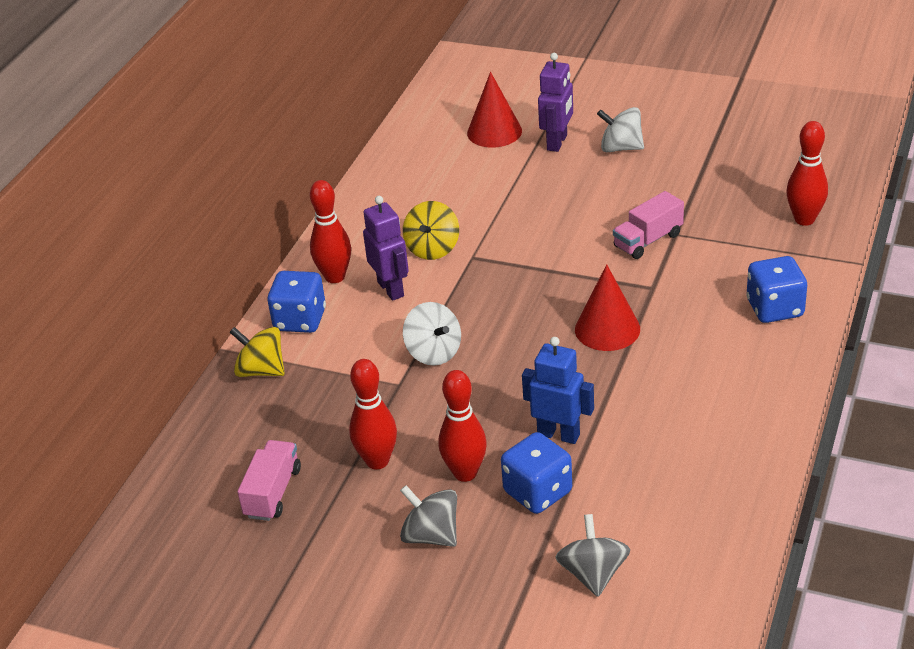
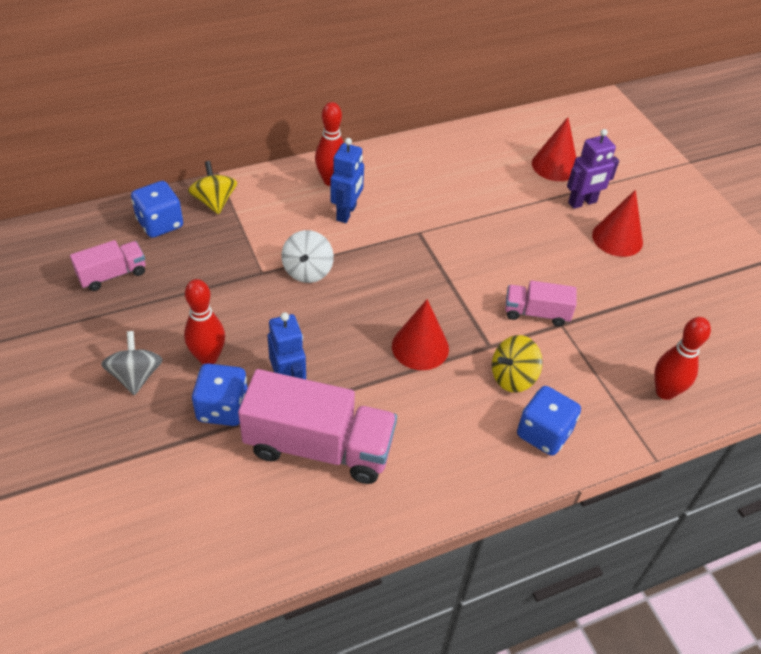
camera: 40 degrees right, 10 degrees up
blue dice [267,271,326,333] -> blue dice moved to [131,181,183,238]
red bowling pin [349,359,397,470] -> none
purple robot [363,196,409,301] -> blue robot [330,138,364,223]
yellow spinning top [403,201,459,260] -> yellow spinning top moved to [492,335,543,393]
grey spinning top [555,514,630,597] -> none
white spinning top [597,107,644,152] -> red cone [592,190,643,257]
none -> pink truck [238,369,397,484]

